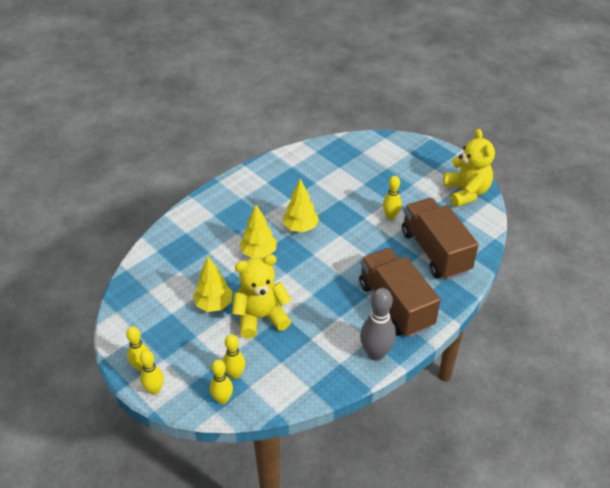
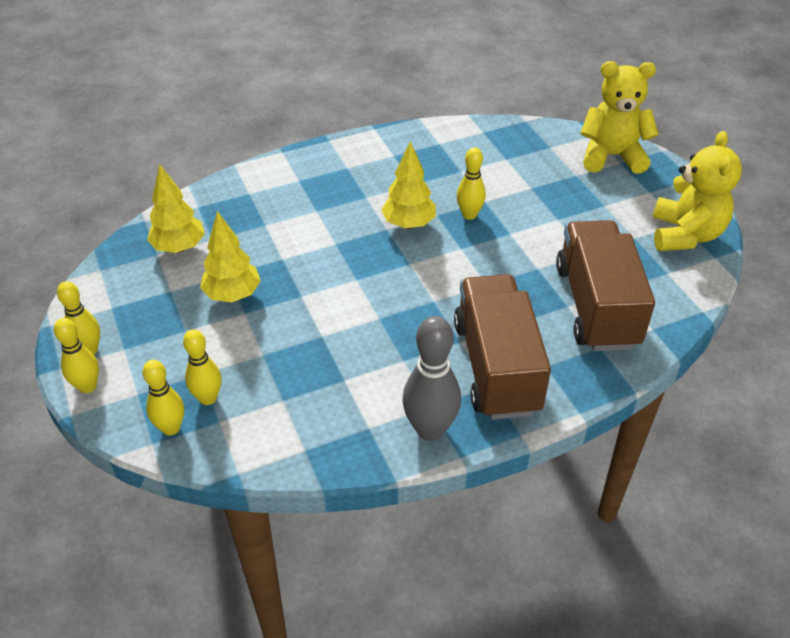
camera: 20 degrees right, 0 degrees up
yellow teddy bear [232,254,291,338] -> yellow teddy bear moved to [580,61,659,174]
yellow tree [239,205,277,258] -> yellow tree moved to [147,164,205,253]
yellow bowling pin [383,176,402,220] -> yellow bowling pin moved to [457,147,486,220]

